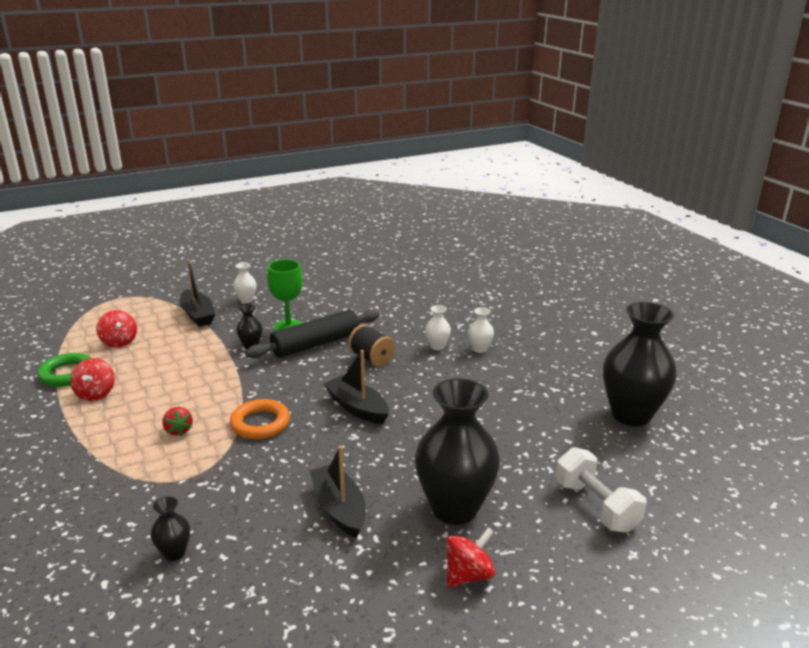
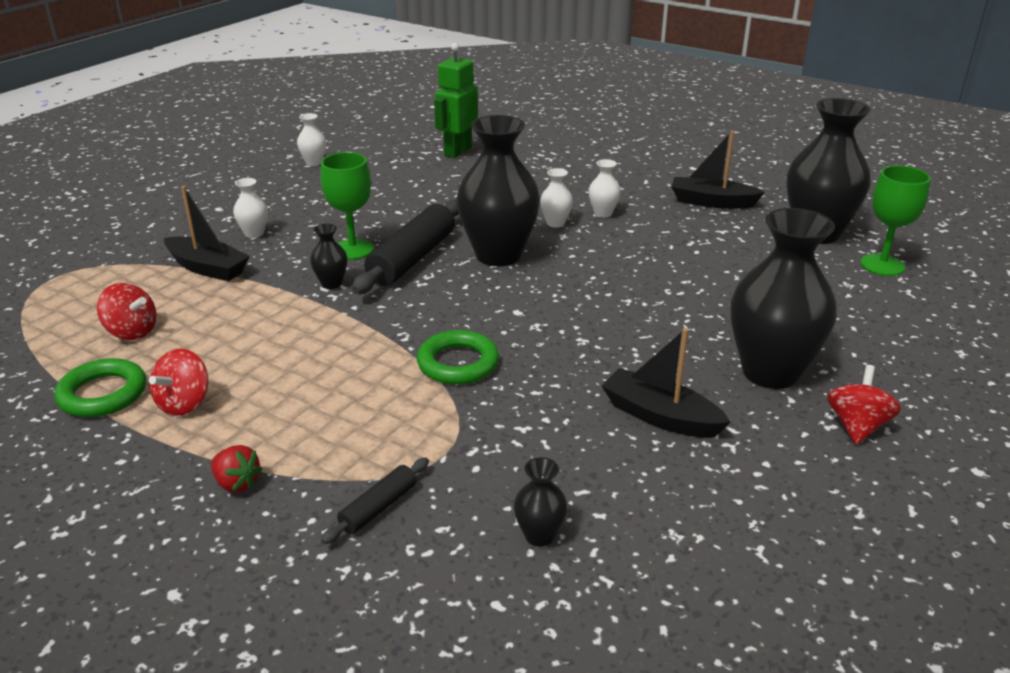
camera: 30 degrees left, 5 degrees up
red spinning top [70,358,115,401] -> red spinning top turned 60 degrees clockwise [149,349,208,416]
red strawberry [162,407,193,436] -> red strawberry moved to [211,445,263,493]
orange ring [230,399,290,439] -> green ring [417,330,499,385]
black boat [324,350,389,424] -> black boat moved to [671,131,765,209]
black spool [348,324,395,367] -> black vase [456,115,540,266]
white dumbbell [555,447,647,533] -> none
none -> white vase [297,113,326,166]
none -> black rolling pin [321,458,429,544]
none -> green robot [434,43,478,158]
none -> green goblet [860,166,931,276]

